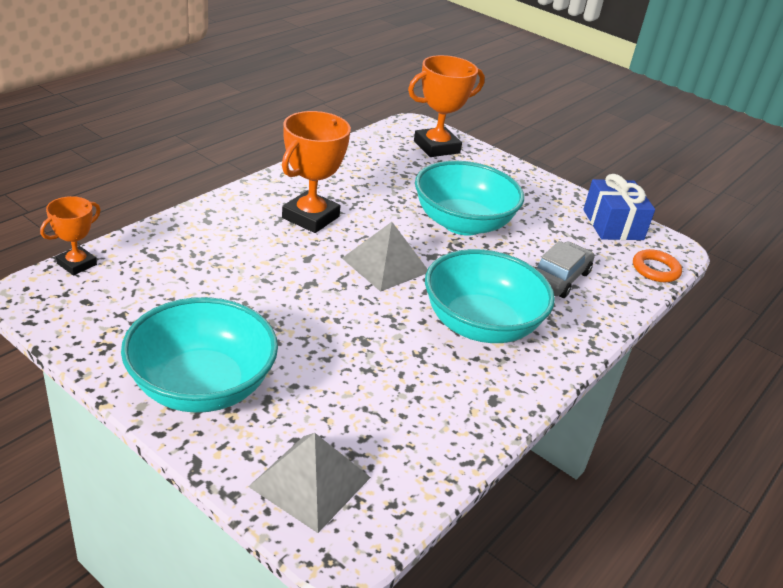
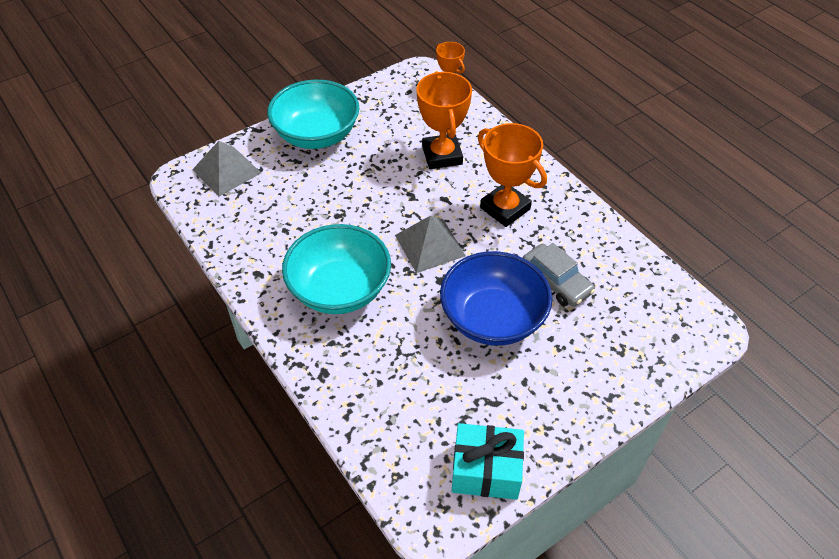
camera: 110 degrees right, 15 degrees up
orange trophy [408,55,485,157] -> orange trophy moved to [416,72,472,169]
turquoise bowl [415,161,524,236] -> blue bowl [440,251,552,346]
grey car [535,241,595,298] -> grey car moved to [522,243,595,307]
blue gift [583,174,655,240] -> turquoise gift [452,423,524,500]
orange ring [633,249,682,282] -> none

